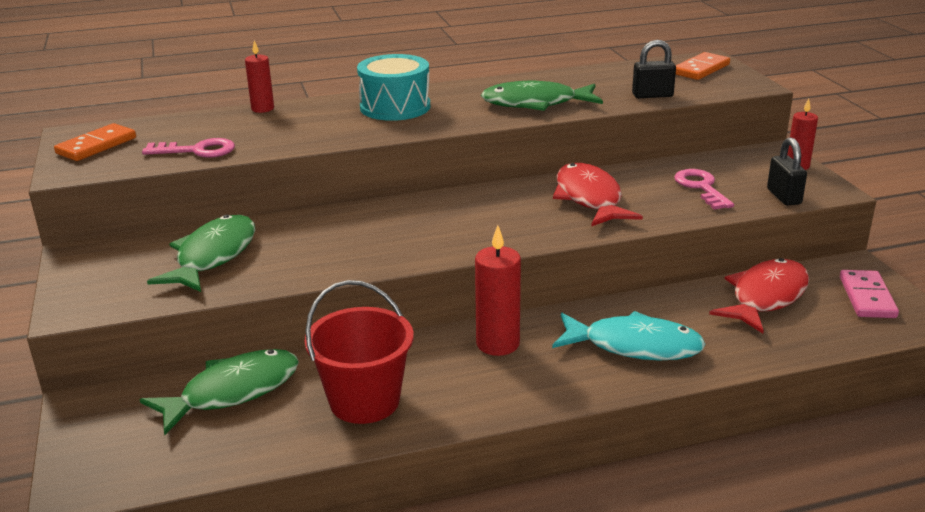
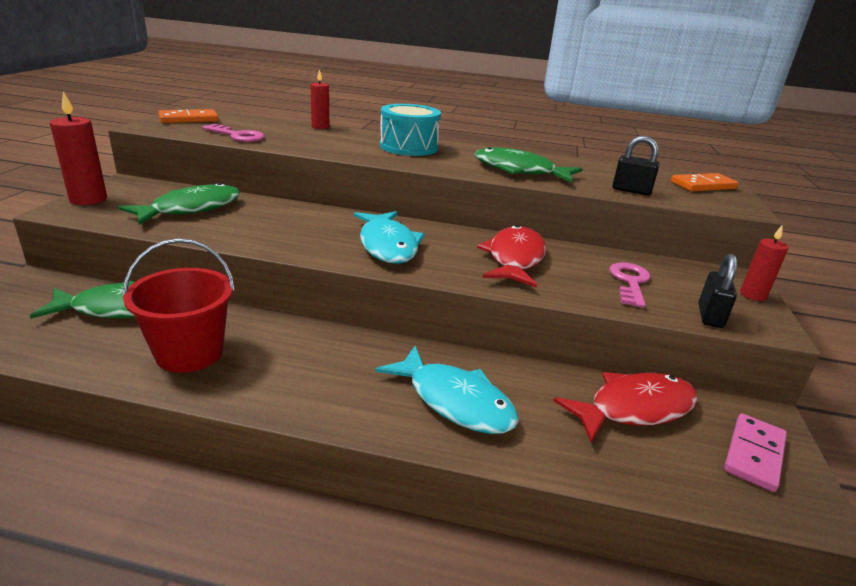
camera: 25 degrees right, 0 degrees up
red candle [475,225,521,356] -> red candle moved to [50,91,107,205]
none -> turquoise fish [354,211,425,264]

